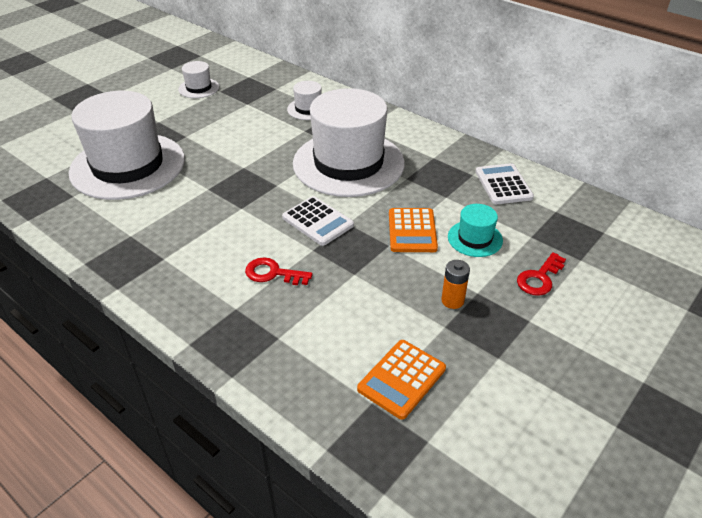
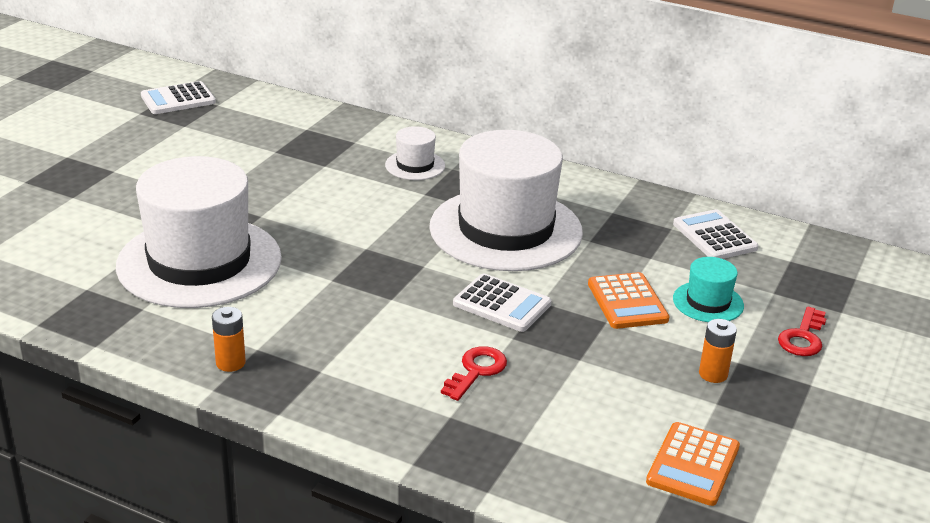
camera: 15 degrees left, 10 degrees down
white hat [178,61,219,98] -> none
red key [245,257,313,285] -> red key turned 120 degrees clockwise [441,346,507,401]
none -> white calculator [141,81,216,114]
none -> orange battery [212,307,246,372]

